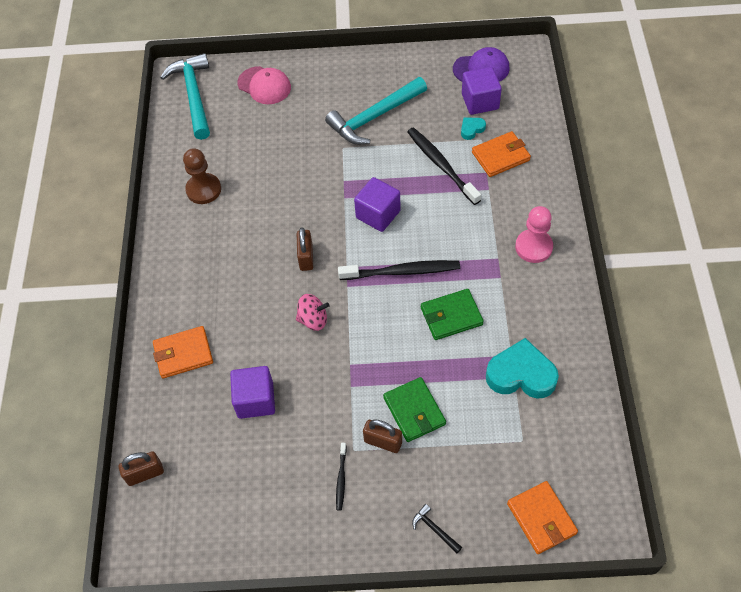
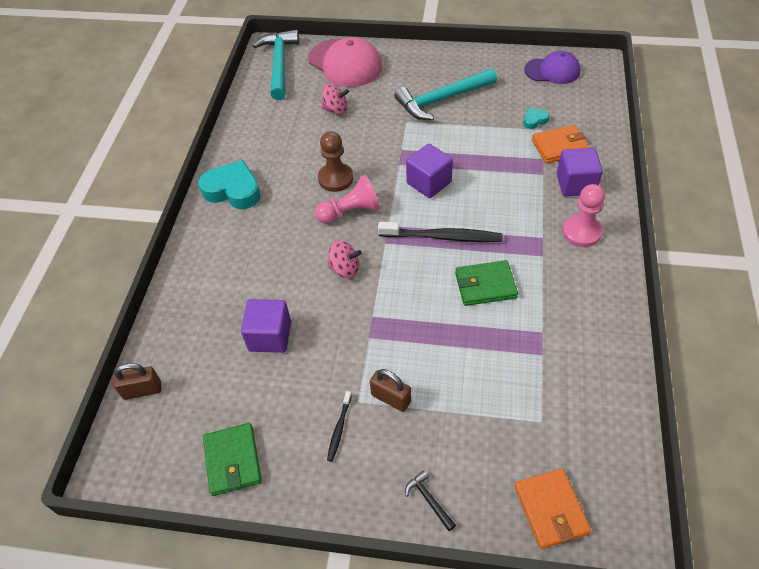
camera: 10 degrees right, 5 degrees down
orange wallet [153,326,213,378] -> none
brown pawn [183,148,221,204] -> brown pawn moved to [318,131,353,192]
pink cap [237,66,291,104] -> pink cap [308,37,382,87], size x1.52
brown padlock [297,227,313,271] -> pink pawn [315,175,380,224]
green wallet [383,377,446,442] -> green wallet moved to [203,423,262,496]
black toothbrush [407,127,481,205] -> none
purple cube [462,67,502,115] -> purple cube moved to [556,148,603,197]
turquoise heart [486,338,559,399] -> turquoise heart moved to [198,160,261,209]
none -> pink spinning top [321,84,349,115]

